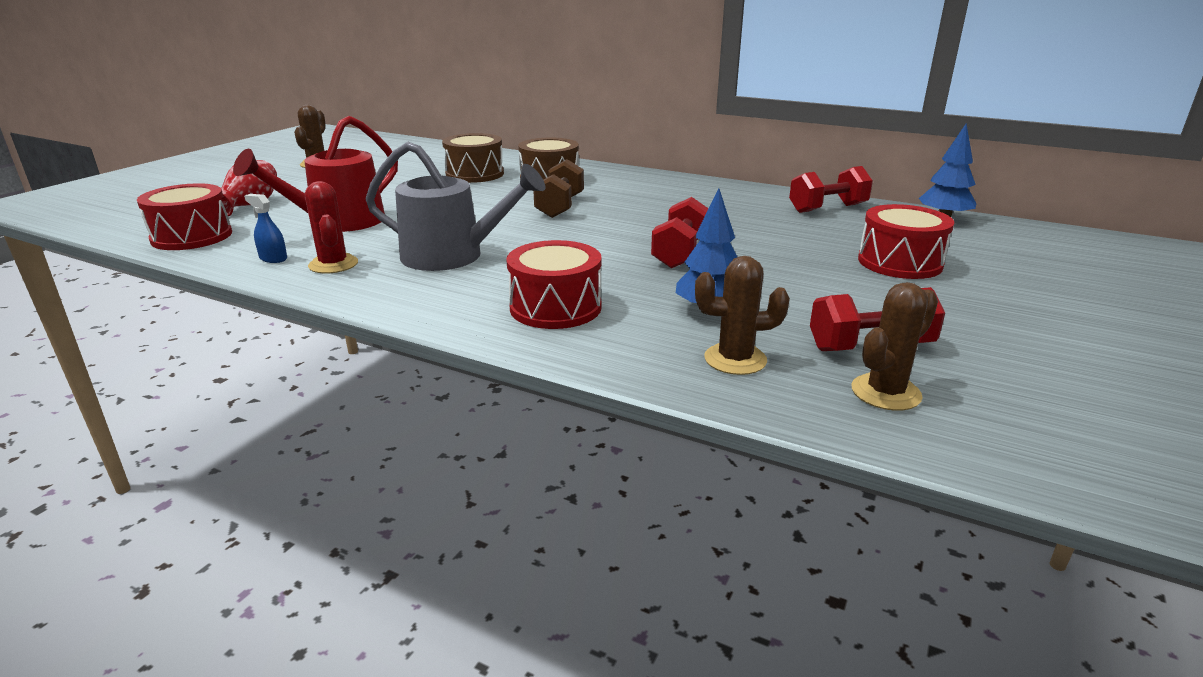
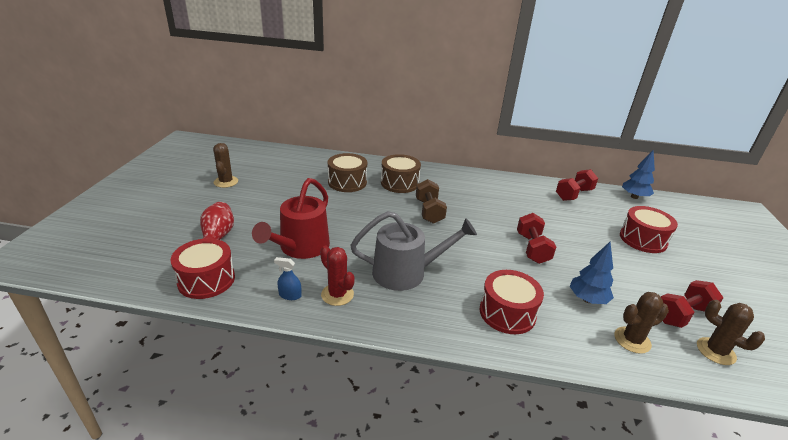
camera: 20 degrees left, 5 degrees up
brown cactus [851,282,938,411] -> brown cactus turned 75 degrees counterclockwise [697,300,765,365]

